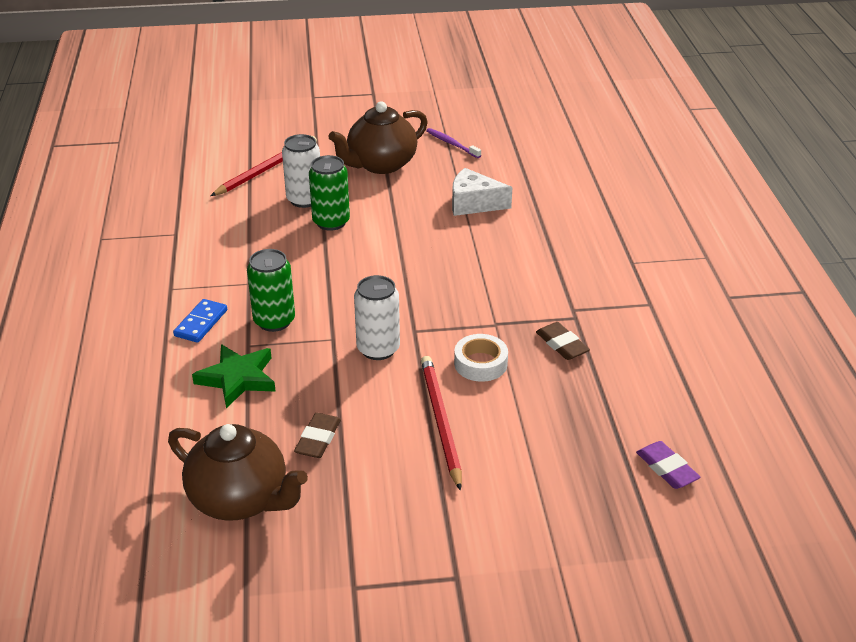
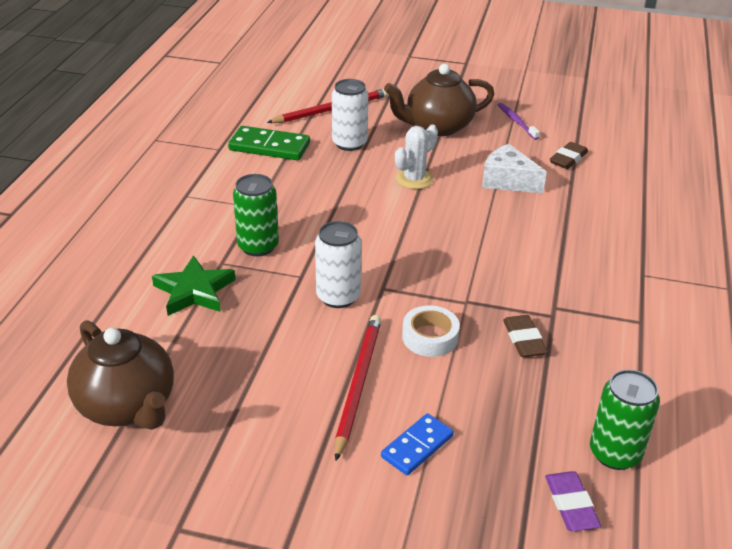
camera: 20 degrees right, 0 degrees up
blue domino [173,299,227,343] -> blue domino moved to [381,413,454,475]
brown eraser [294,413,341,458] -> brown eraser moved to [550,142,588,169]
green can [309,155,350,231] -> green can moved to [590,369,660,470]
none -> green domino [228,126,310,161]
none -> white cactus [395,125,438,189]

